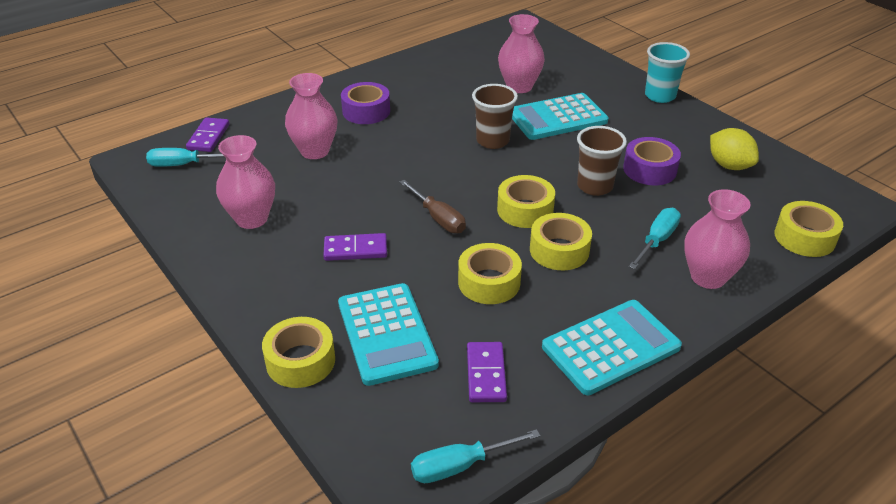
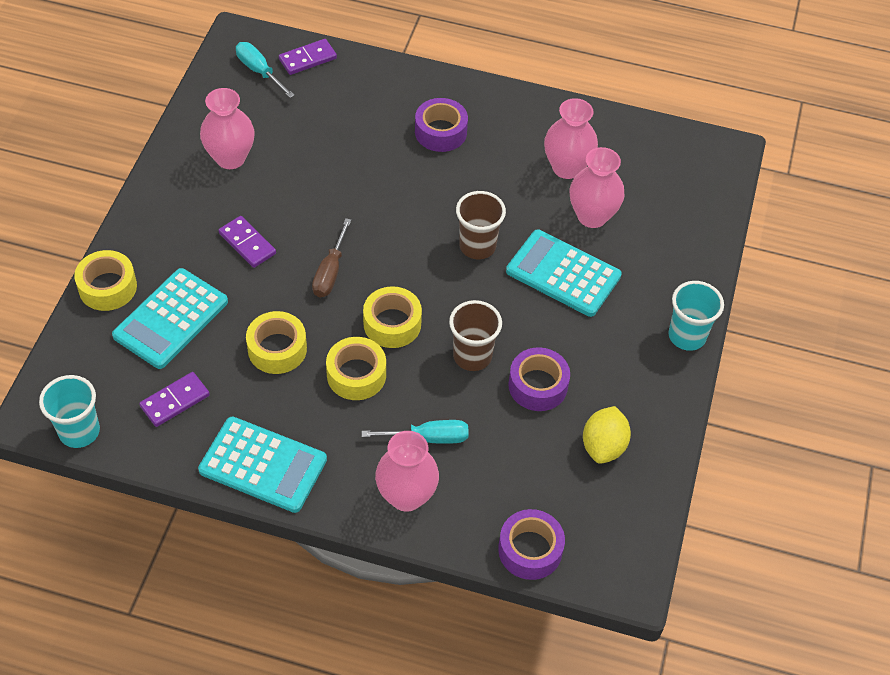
camera: 50 degrees right, 15 degrees up
pink vase [285,73,337,159] -> pink vase moved to [544,98,598,179]
turquoise screwdriver [411,429,540,483] -> turquoise cup [39,375,100,448]
yellow tape [774,201,843,257] -> purple tape [498,509,565,580]

